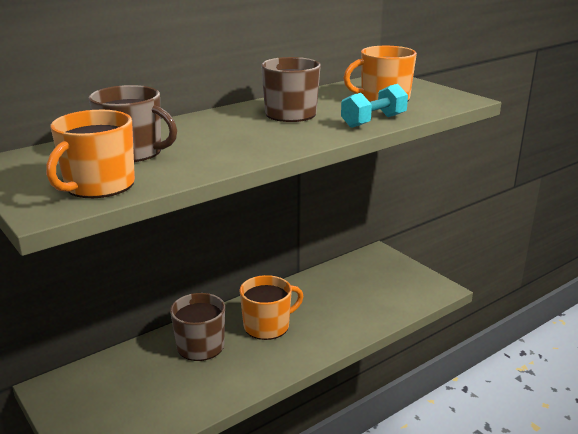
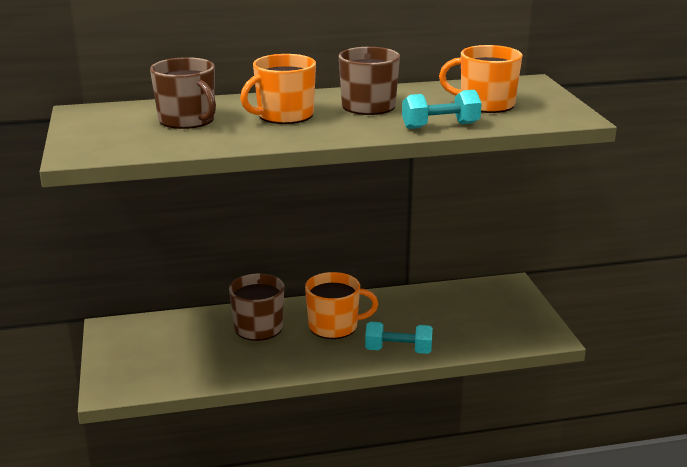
camera: 25 degrees right, 0 degrees up
orange mug [46,110,135,198] -> orange mug moved to [240,54,316,124]
none -> turquoise dumbbell [365,322,433,354]

